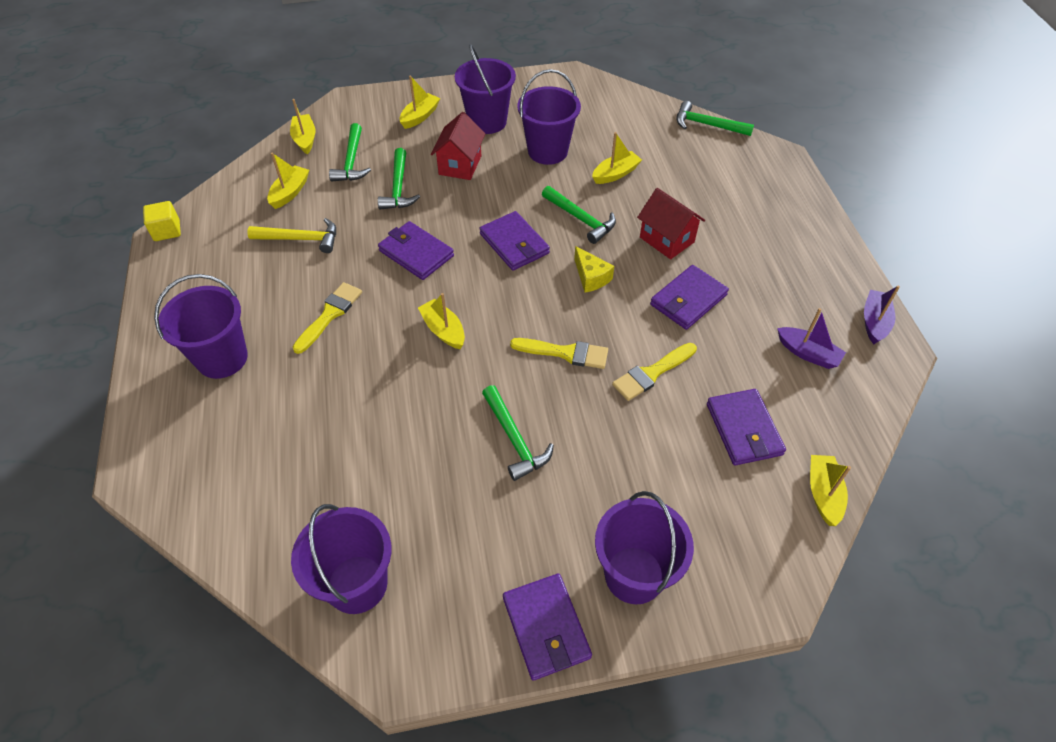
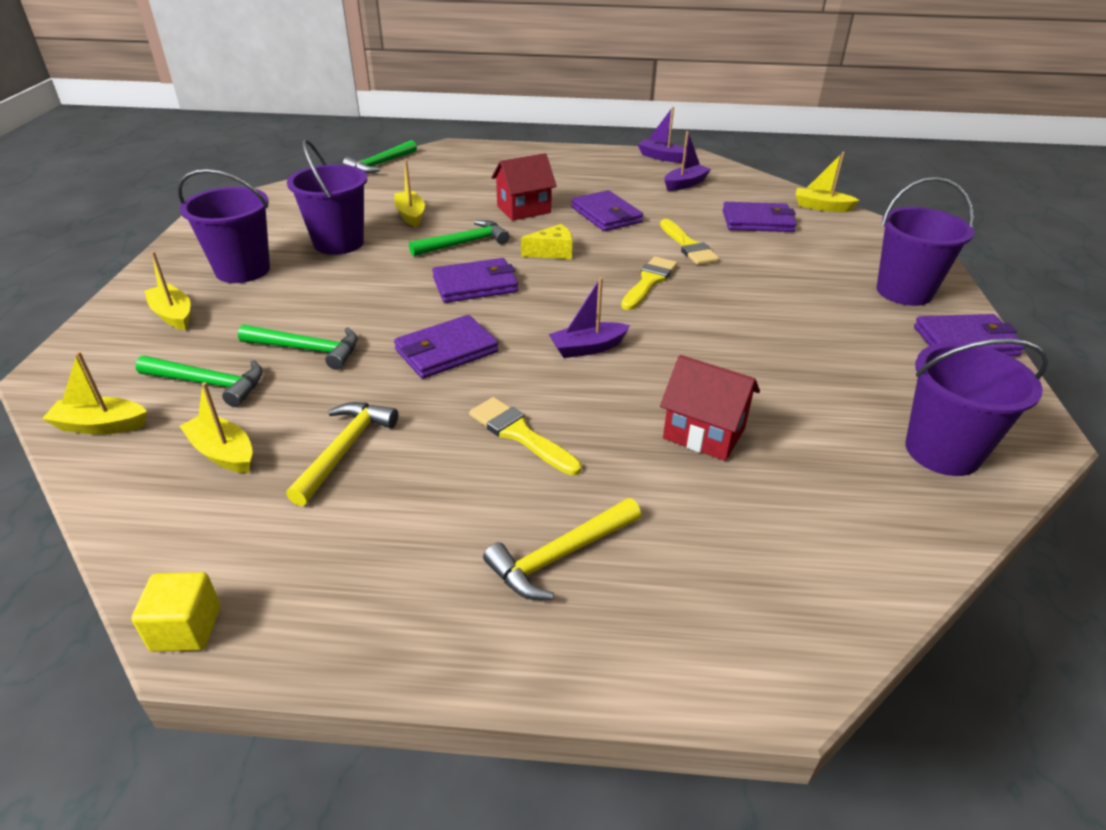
camera: 75 degrees left, 15 degrees down
purple bucket [154,274,248,379] -> yellow hammer [483,498,641,600]
yellow boat [418,293,465,349] -> purple boat [549,277,630,358]
red house [431,112,485,180] -> red house moved to [660,355,760,461]
green hammer [482,385,554,481] -> none

